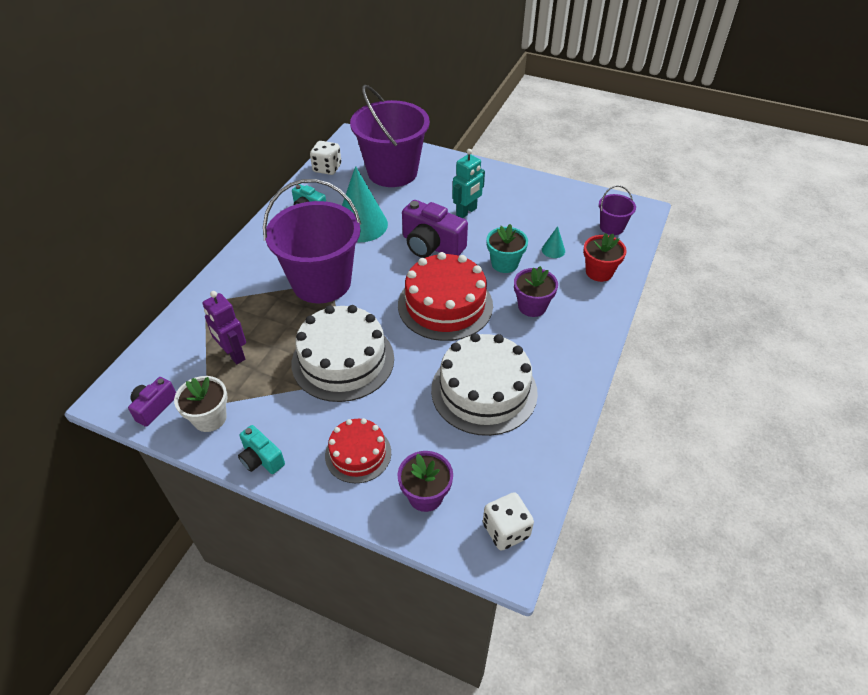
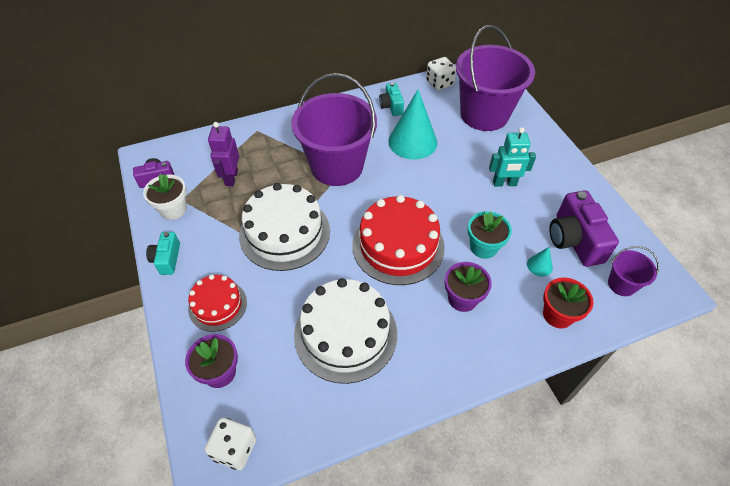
camera: 45 degrees right, 5 degrees up
purple camera [402,200,468,258] -> purple camera moved to [549,190,619,267]

